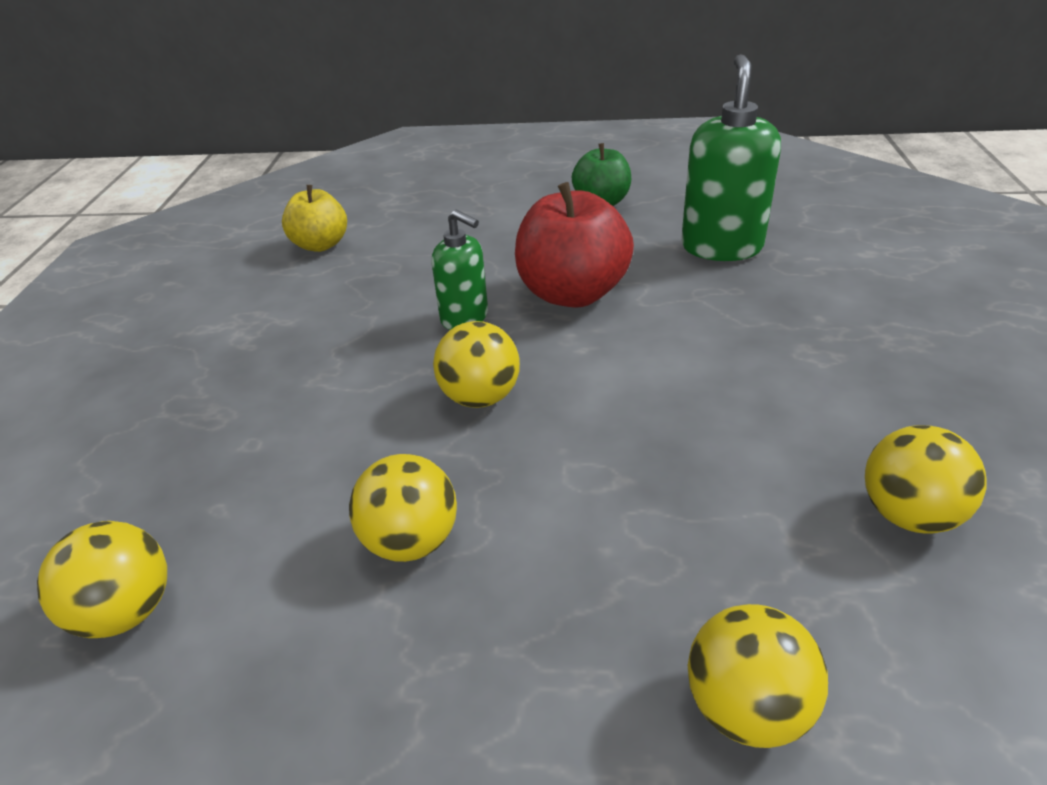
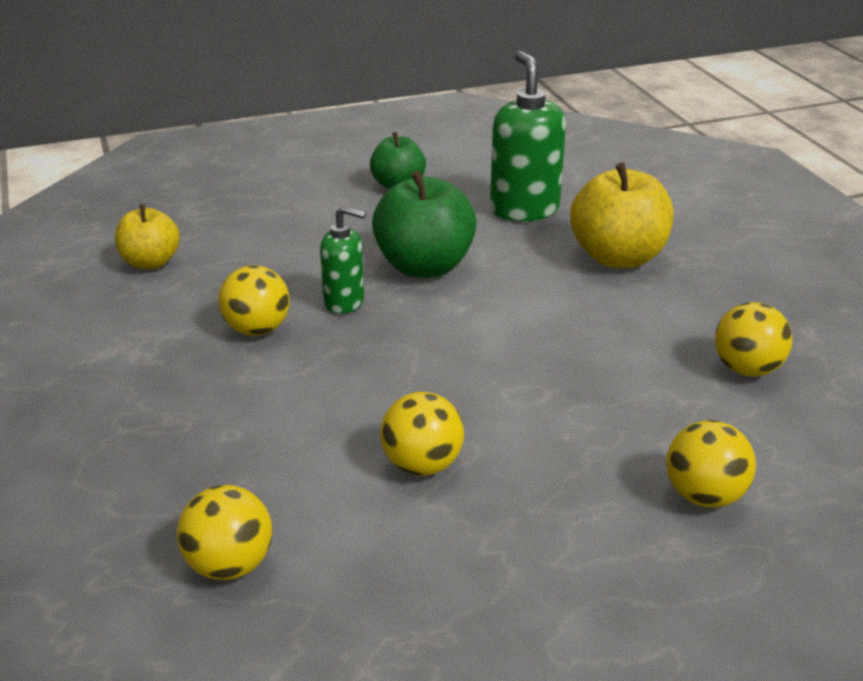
camera: 25 degrees left, 5 degrees down
yellow ball [433,321,520,408] -> yellow ball moved to [218,265,290,336]
red apple [515,182,634,308] -> green apple [372,171,476,278]
none -> yellow apple [570,162,674,268]

